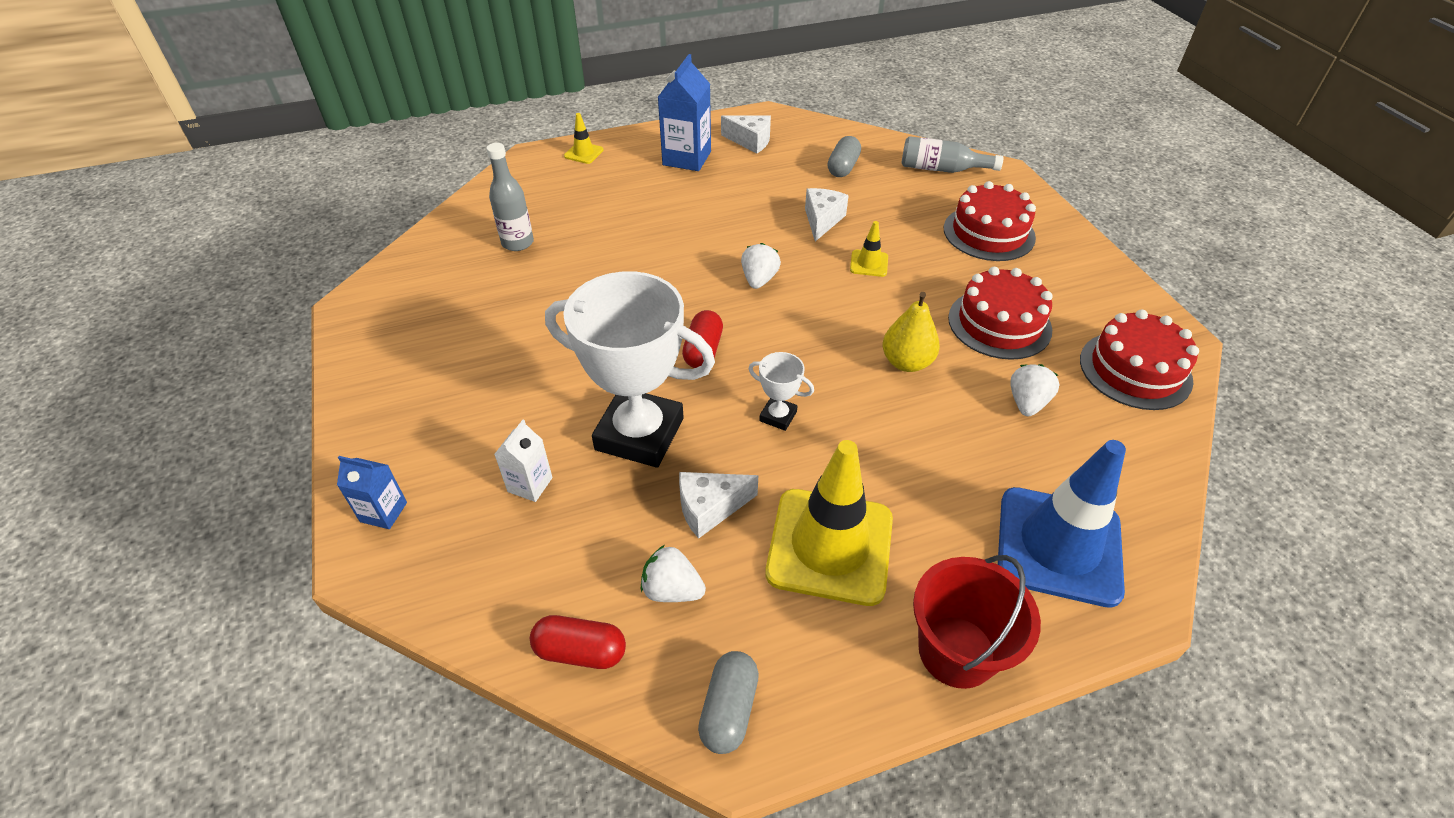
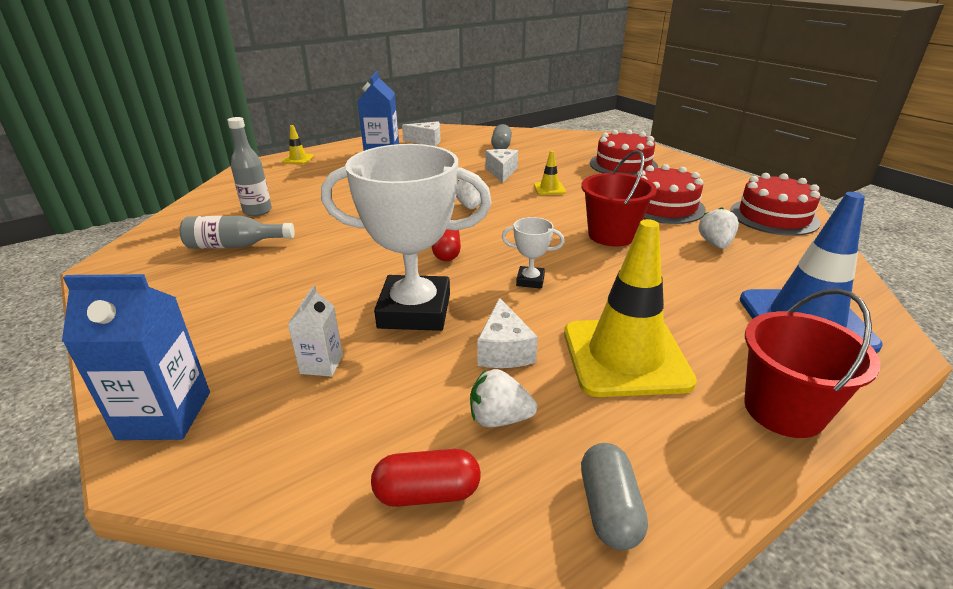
camera: 15 degrees left, 15 degrees down
blue carton [337,456,407,529] -> blue carton [62,274,210,440], size x1.77
white cheese [679,472,758,539] -> white cheese turned 60 degrees counterclockwise [477,298,538,368]
yellow pear [882,292,940,372] -> red bucket [581,150,657,247]
grey bottle [902,136,1004,173] -> grey bottle moved to [180,216,295,249]

